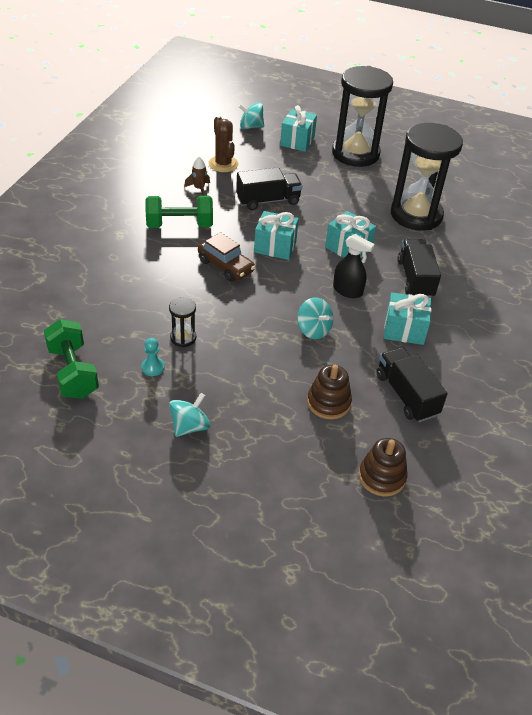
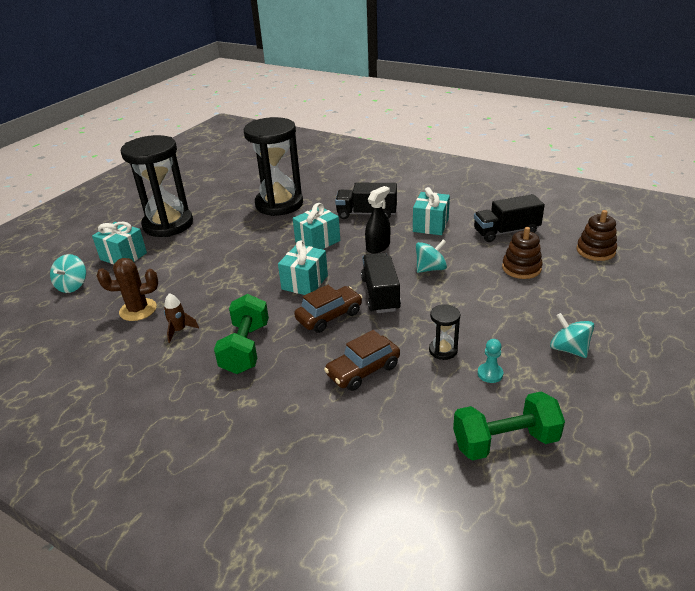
camera: 75 degrees left, 10 degrees down
black truck [236,167,302,210] -> black truck moved to [361,253,401,313]
none -> brown car [324,330,400,391]

